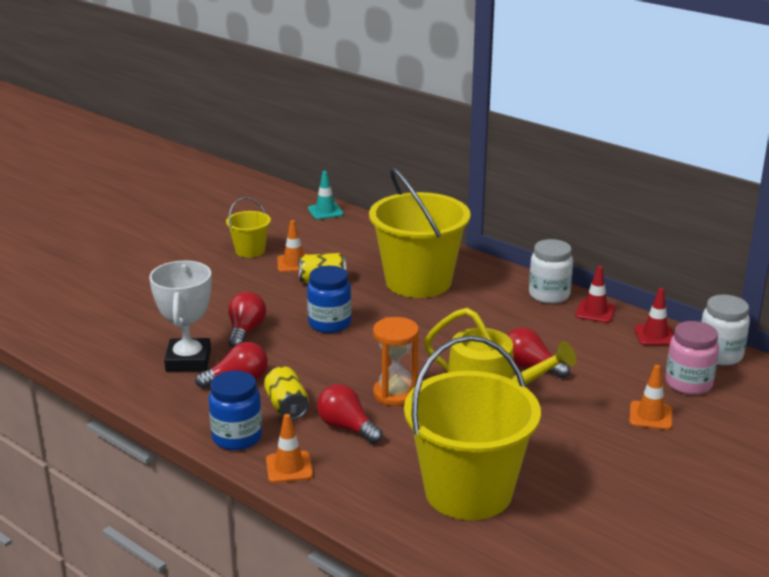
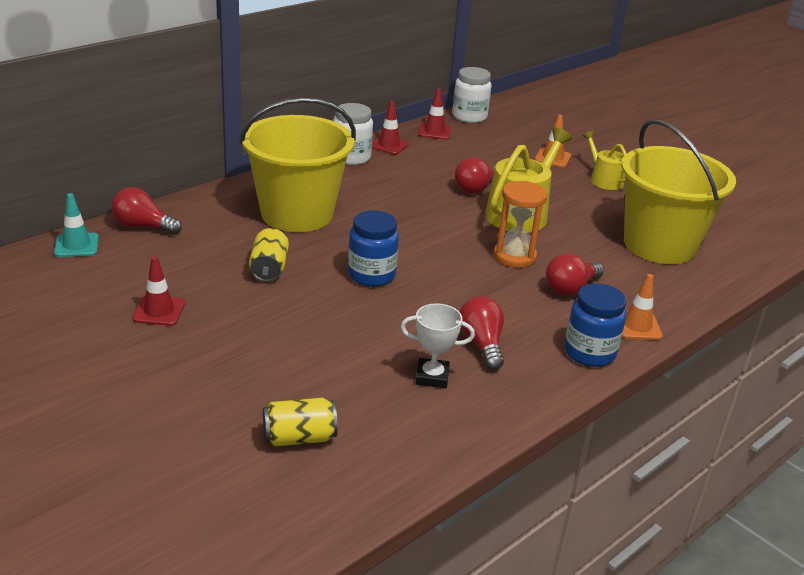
camera: 85 degrees left, 5 degrees up
white trophy [149,261,212,372] -> white trophy [401,303,475,388], size x0.62
yellow bucket [226,197,271,258] -> red traffic cone [132,256,185,326]
red light bulb [228,292,266,348] -> red light bulb moved to [111,187,182,235]
yellow can [264,366,309,420] -> yellow can moved to [263,398,338,447]
orange traffic cone [277,220,309,272] -> none
pink jar [665,321,719,395] -> none
none -> yellow watering can [582,131,626,190]

